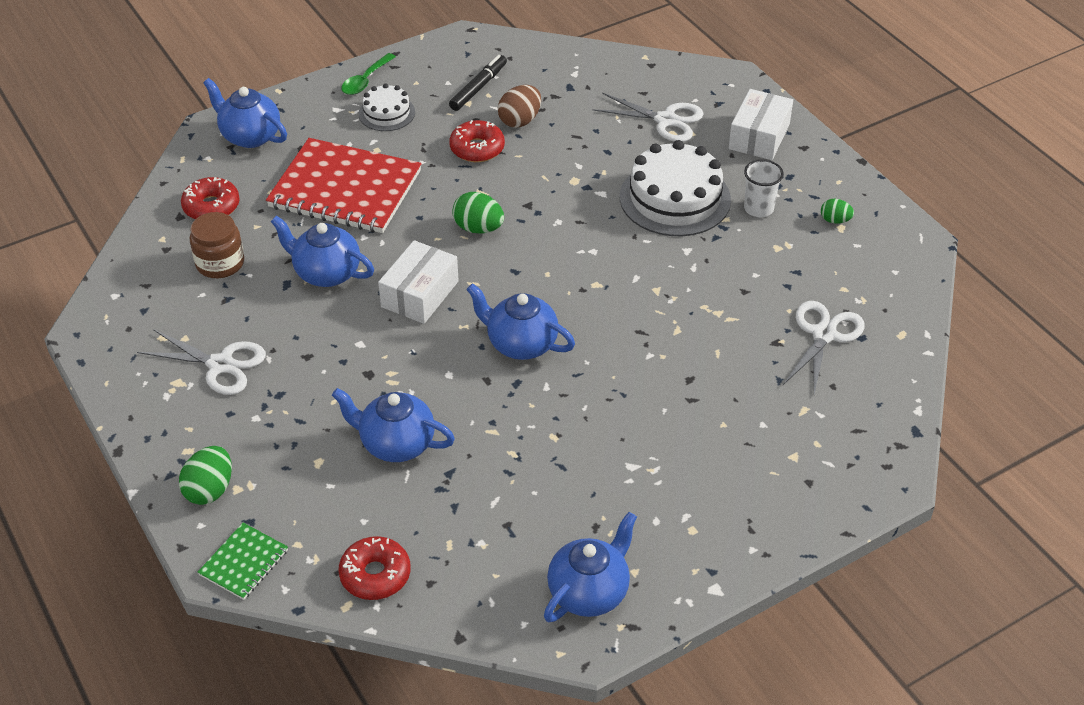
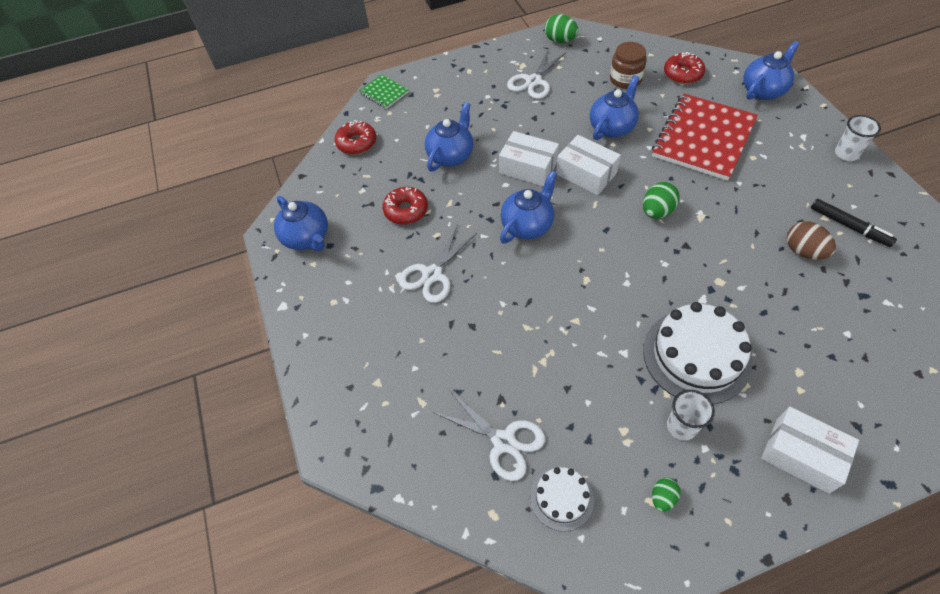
camera: 105 degrees right, 10 degrees up
green egg [179,446,232,505] -> green egg moved to [545,14,579,43]
green spoon [341,53,396,95] -> white cup [835,115,881,161]
white cake [359,83,415,131] -> white cake moved to [530,467,594,531]
red donut [449,120,505,162] -> red donut moved to [383,187,428,225]
white scissors [593,93,704,142] -> white scissors moved to [398,224,477,303]
none -> white box [499,131,559,186]

